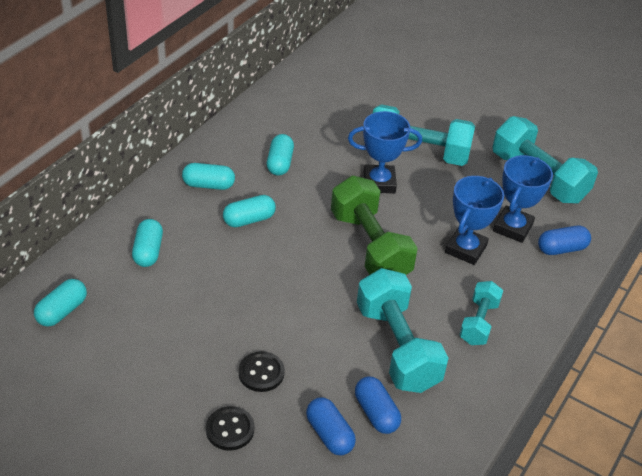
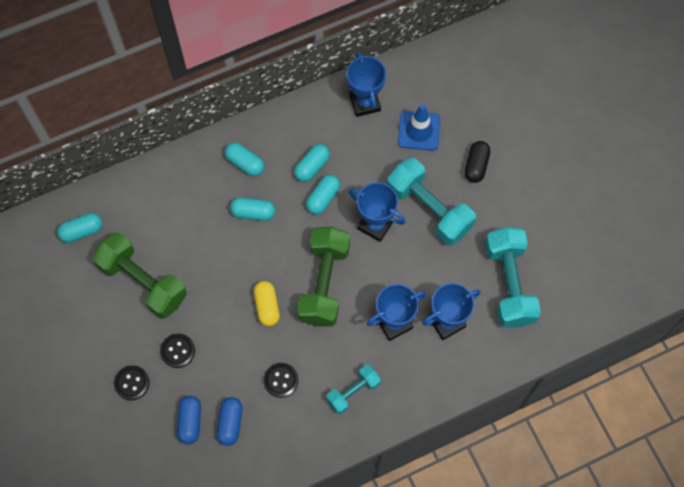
camera: 35 degrees right, 25 degrees up
turquoise capsule [132,219,163,267] -> turquoise capsule moved to [306,175,340,214]
turquoise dumbbell [357,268,448,393] -> black button [264,363,299,398]
blue capsule [538,226,591,255] -> none
none -> green dumbbell [92,232,187,319]
none -> yellow capsule [254,281,280,326]
none -> blue trophy [347,52,386,117]
none -> blue traffic cone [398,104,440,151]
none -> black capsule [465,141,490,183]

